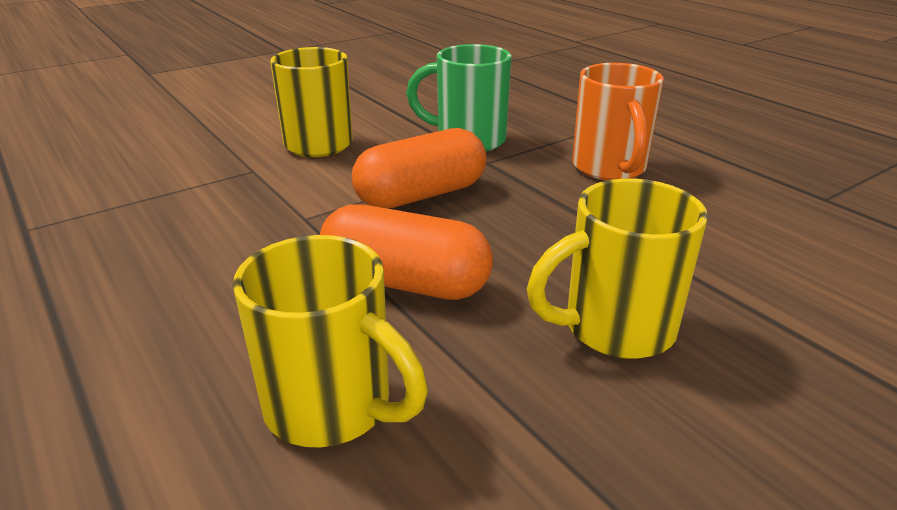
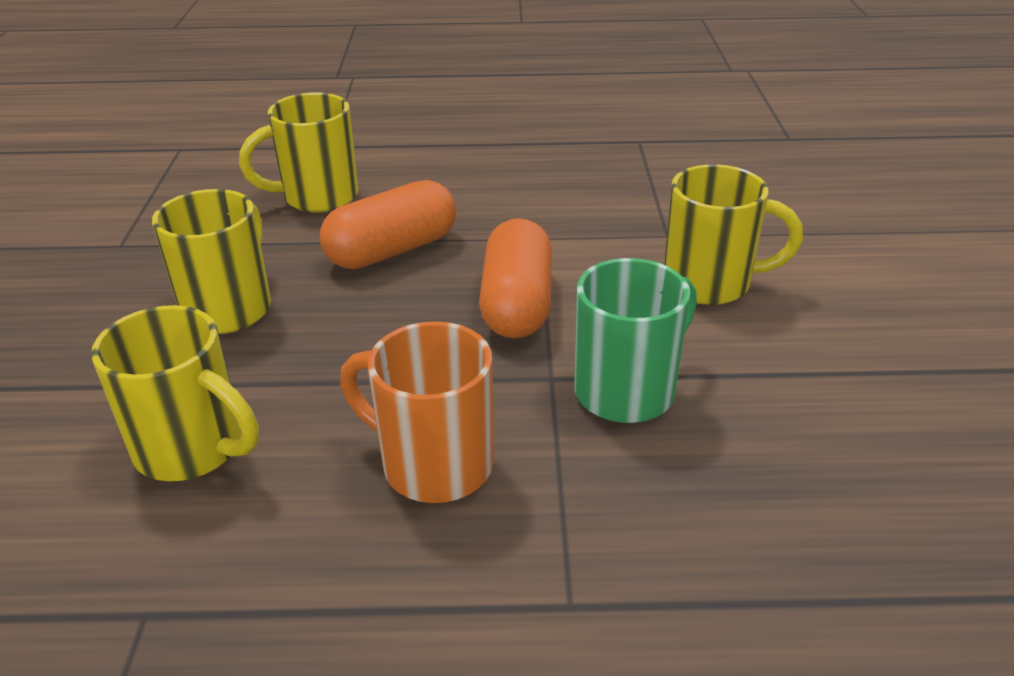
camera: 125 degrees right, 5 degrees up
none -> yellow mug [91,305,259,481]

